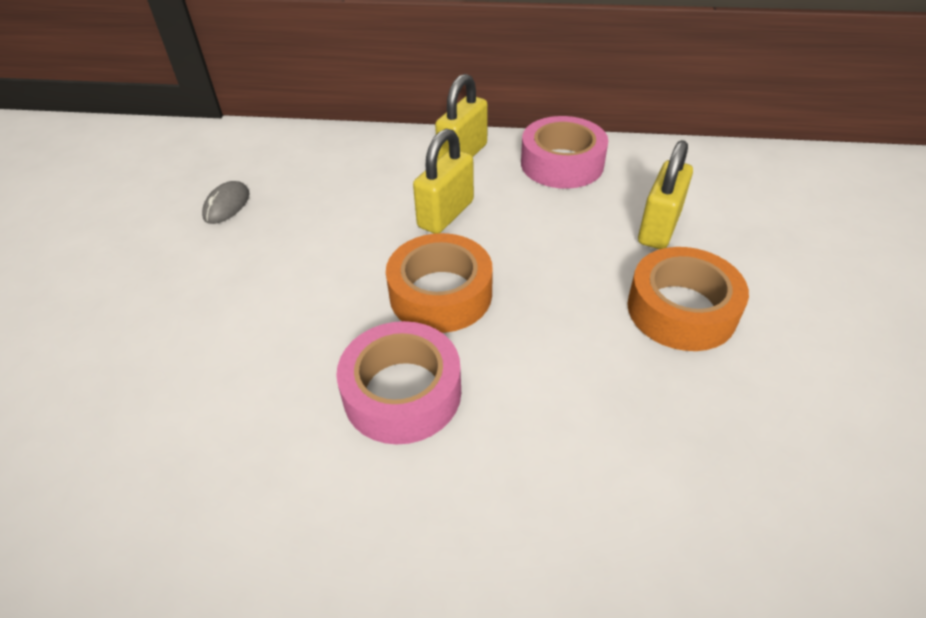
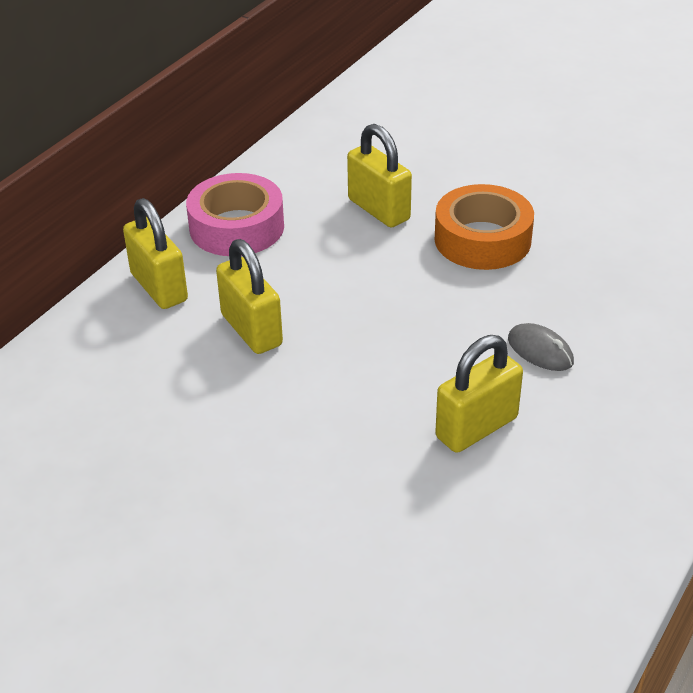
camera: 65 degrees left, 5 degrees down
grey mouse [202,181,249,224] -> grey mouse moved to [508,323,574,371]
pink tape [336,321,461,445] -> yellow padlock [435,335,523,453]
orange tape [386,233,493,333] -> none

